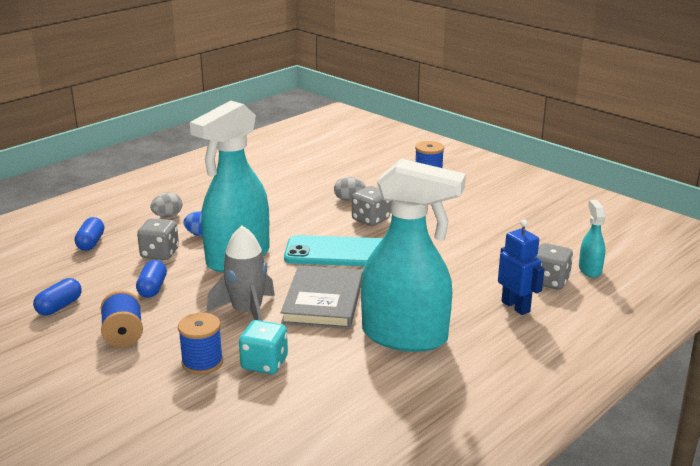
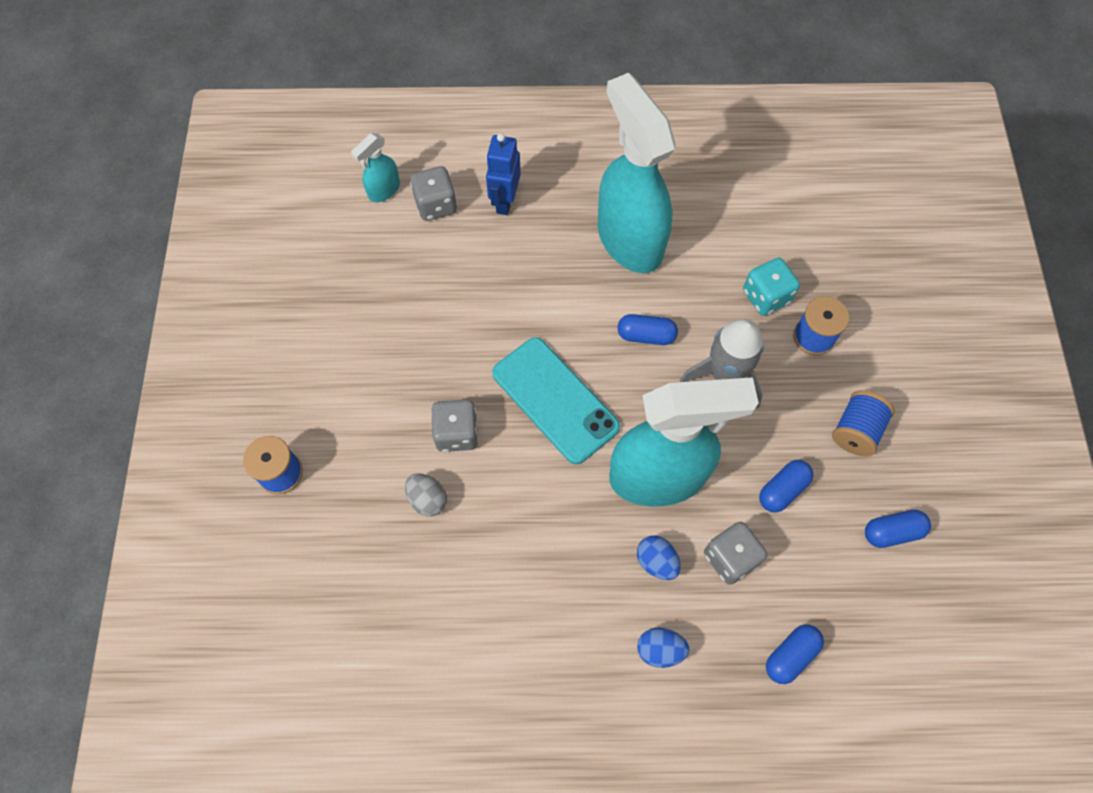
camera: 135 degrees left, 40 degrees up
grey egg [150,192,182,217] -> blue egg [637,628,690,668]
grey book [281,265,363,329] -> blue capsule [618,314,678,345]

